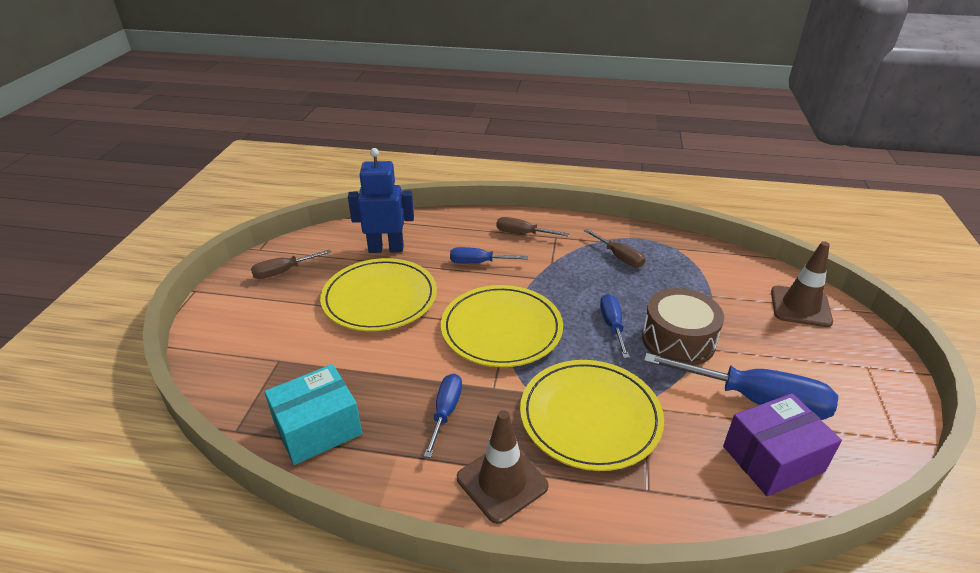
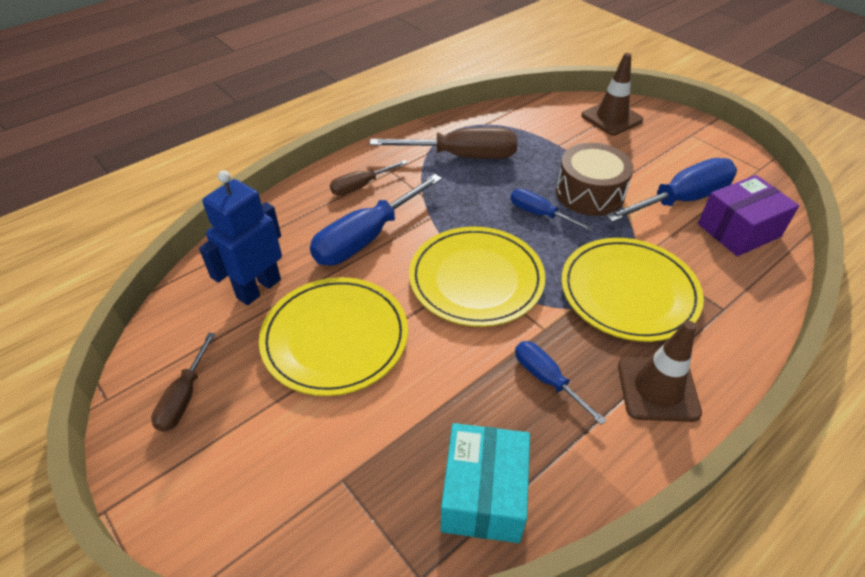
camera: 50 degrees left, 10 degrees up
blue screwdriver [450,247,528,264] -> blue screwdriver [310,174,442,266], size x1.81
brown screwdriver [584,229,645,268] -> brown screwdriver [369,128,517,159], size x1.81
purple box [723,393,842,496] -> purple box turned 45 degrees clockwise [698,175,799,256]

